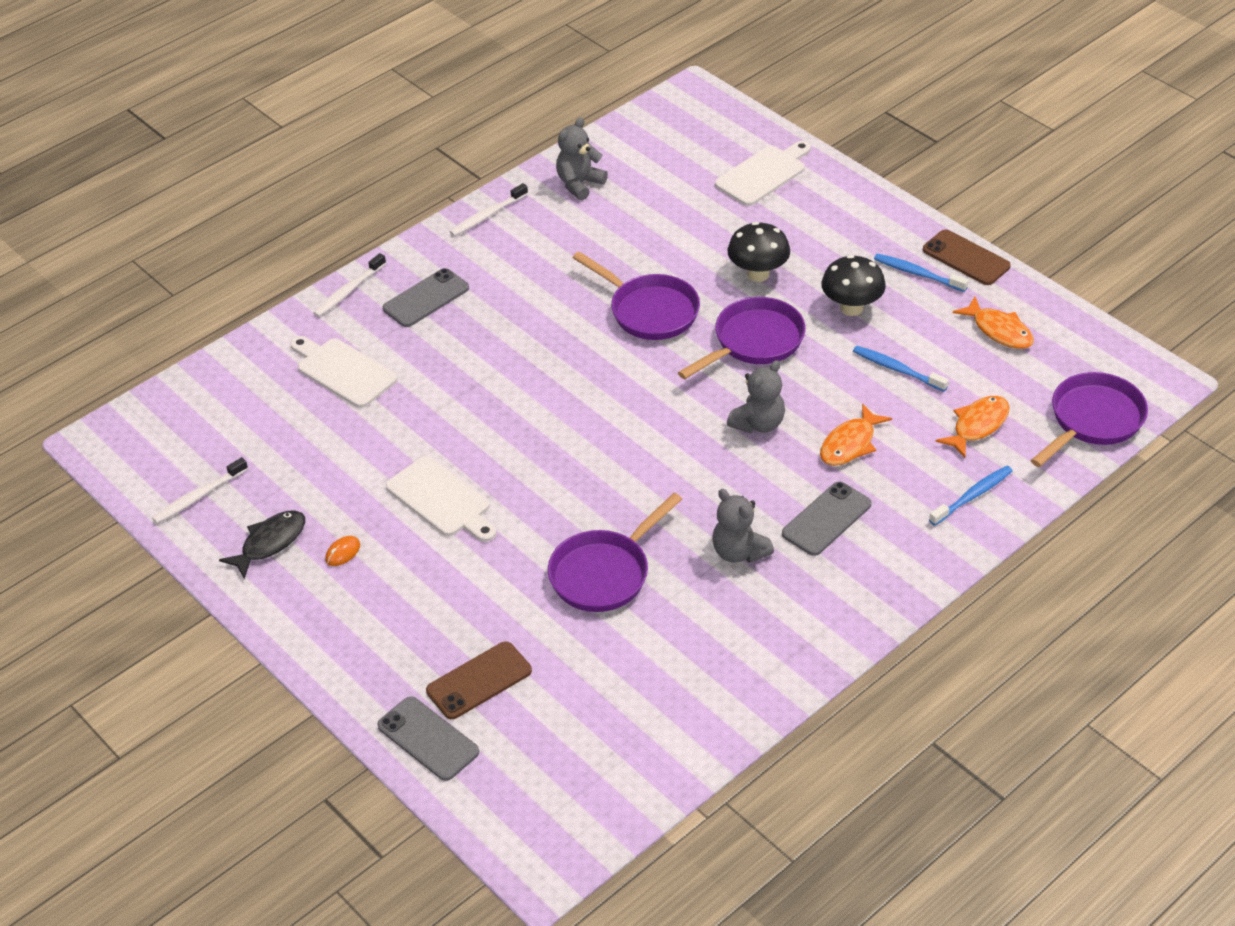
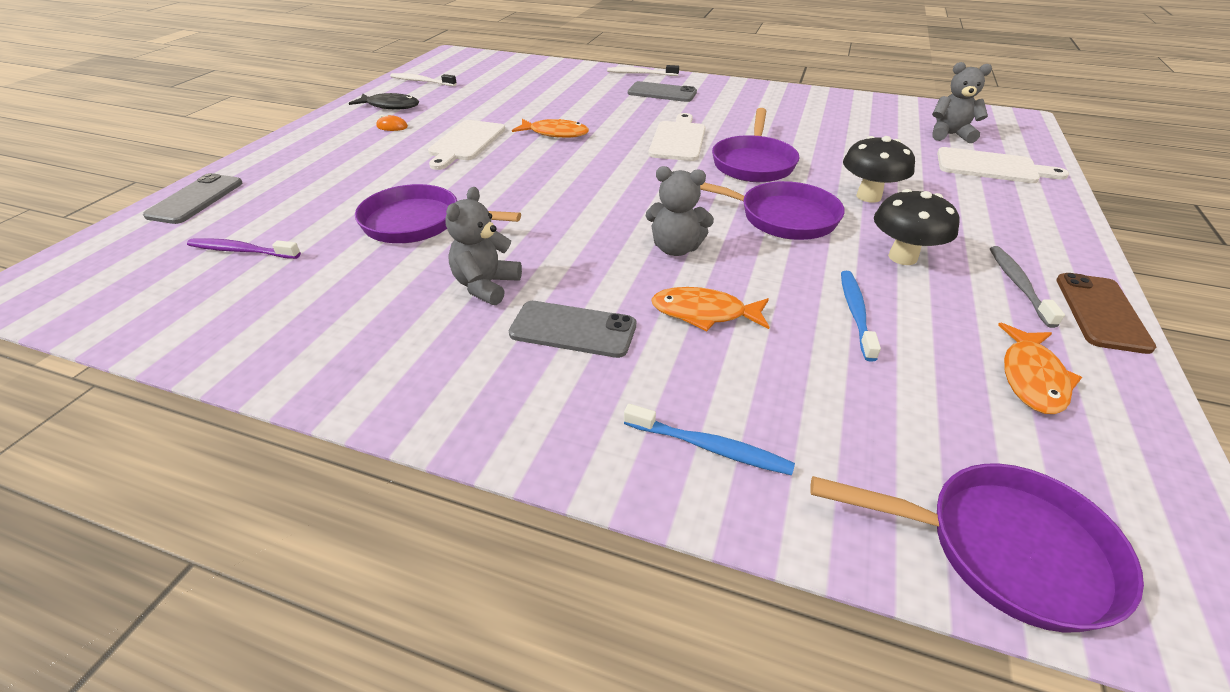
camera: 60 degrees right, 5 degrees down
white cutting board [290,336,398,408] -> white cutting board moved to [648,113,705,161]
brown phone [426,641,532,719] -> none
white toothbrush [450,183,528,236] -> none
grey teddy bear [556,117,608,200] -> grey teddy bear moved to [932,62,992,143]
blue toothbrush [874,254,968,292] -> grey toothbrush [990,246,1065,328]
orange fish [936,396,1010,458] -> orange fish moved to [512,119,589,138]
none -> purple toothbrush [187,238,301,259]

